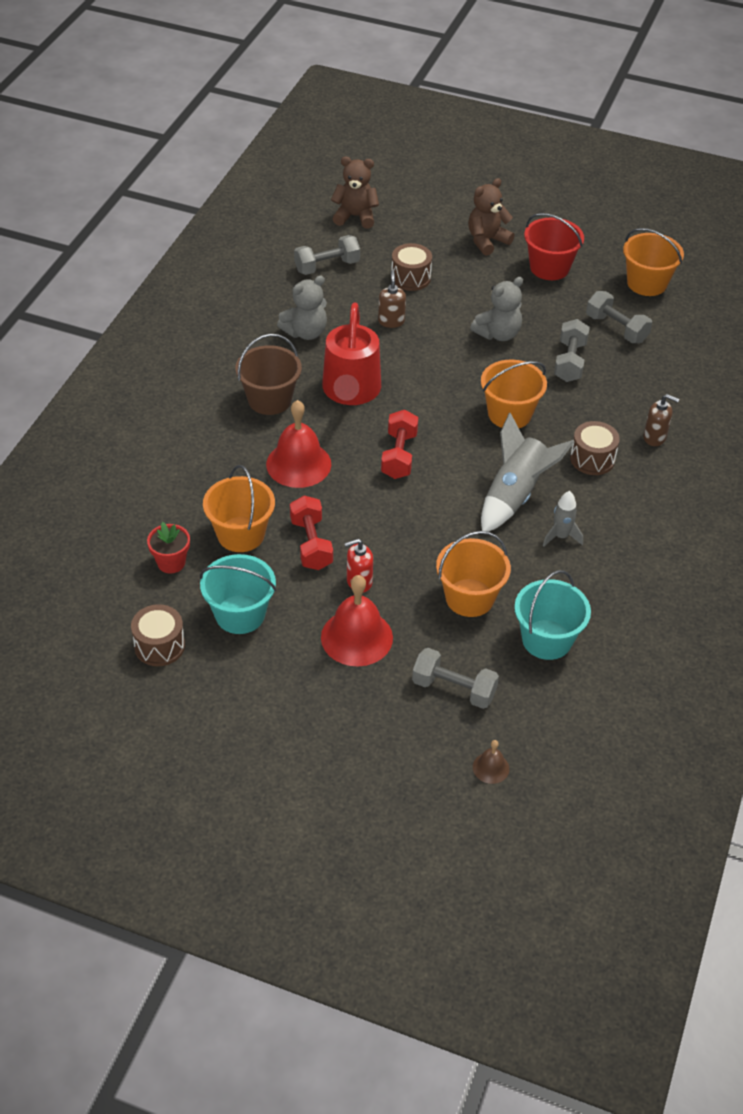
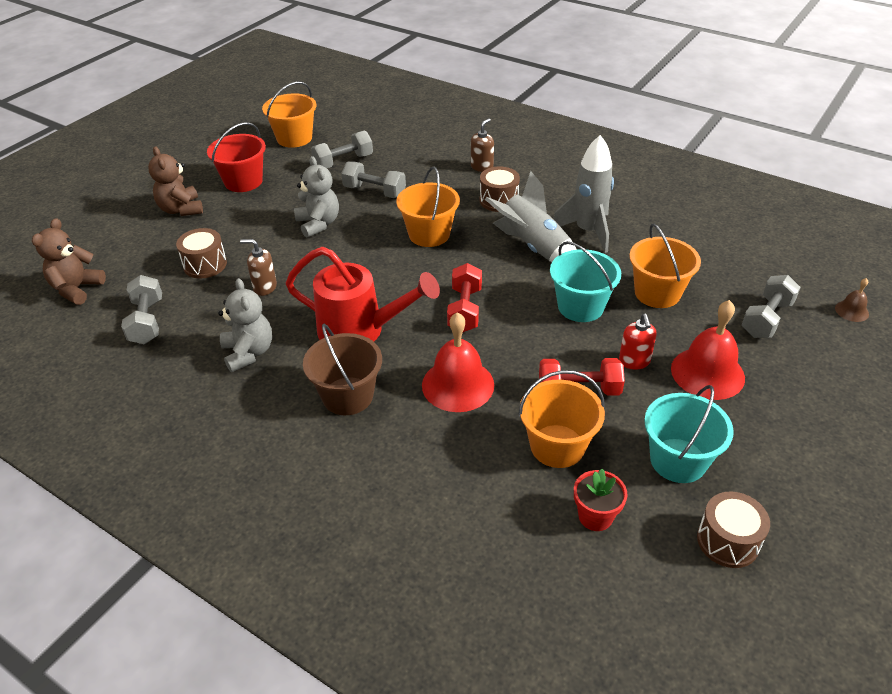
camera: 75 degrees left, 5 degrees down
red dumbbell [381,410,418,479] -> red dumbbell turned 75 degrees clockwise [447,263,482,332]
turquoise bucket [514,570,591,660] -> turquoise bucket moved to [550,241,621,322]
grey rocket [543,491,583,547] -> grey rocket [553,135,614,253], size x1.84

